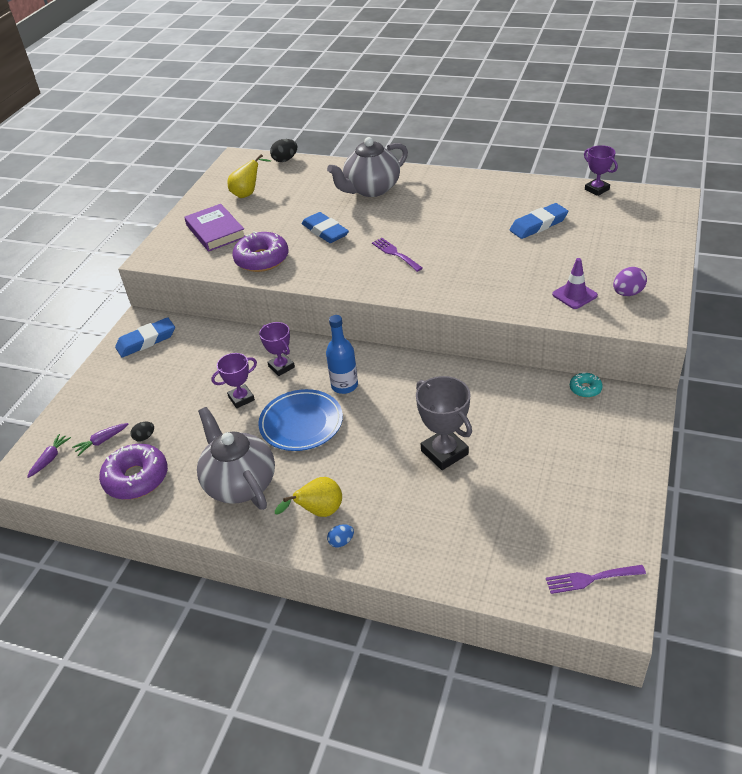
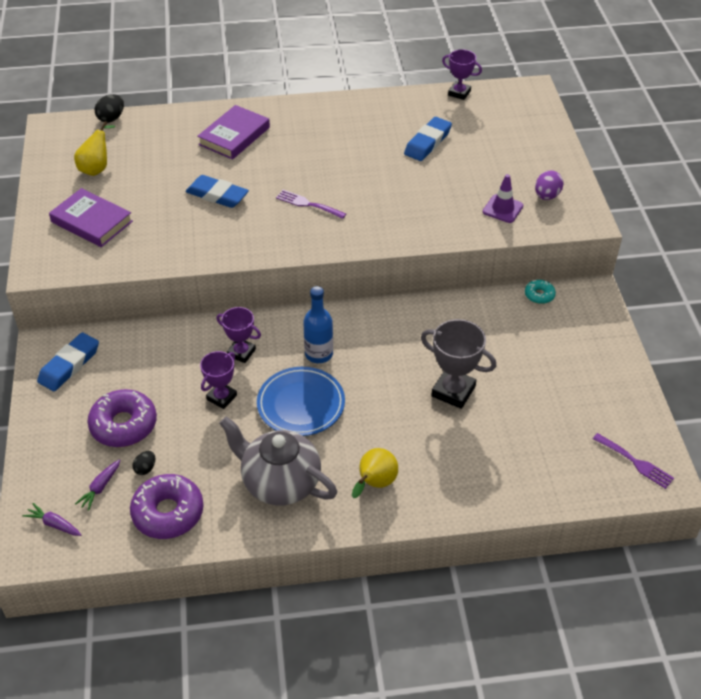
camera: 30 degrees left, 5 degrees up
purple carrot [27,434,71,478] -> purple carrot turned 60 degrees counterclockwise [22,503,81,536]
purple donut [232,231,288,272] -> purple donut moved to [88,389,157,447]
grey teapot [327,137,408,197] -> purple book [197,105,270,160]
blue egg [327,524,354,548] -> none
purple fork [546,565,646,594] -> purple fork turned 105 degrees counterclockwise [593,433,674,489]

